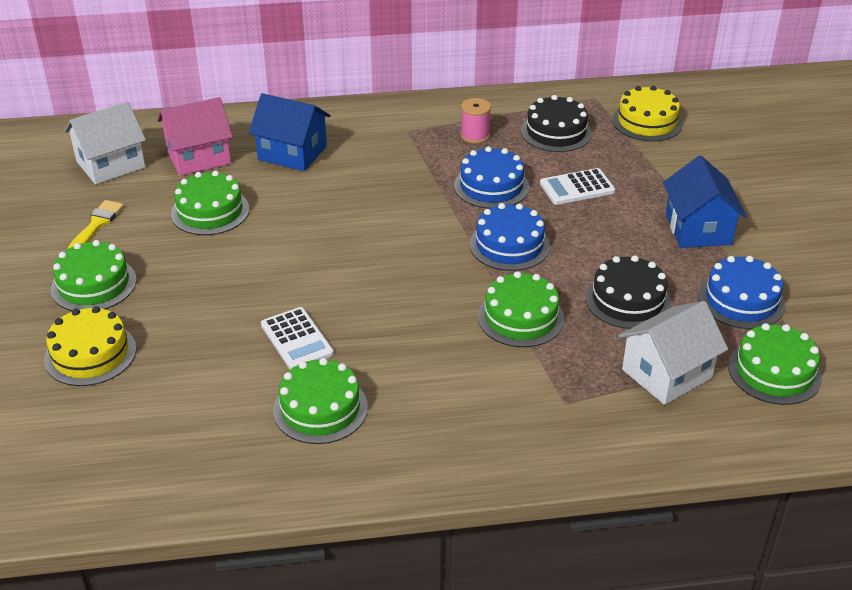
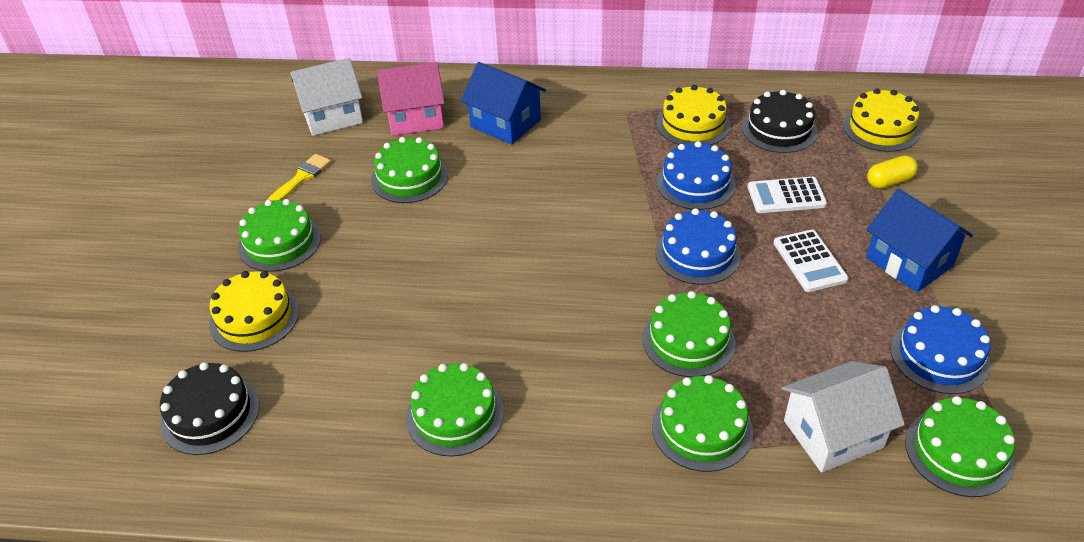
camera: 15 degrees right, 5 degrees up
white calculator [261,307,334,370] -> white calculator moved to [774,230,849,292]
pink spool [460,98,491,144] -> yellow cake [656,85,731,145]
black cake [585,255,671,329] -> black cake moved to [160,362,259,455]
blue house [663,156,747,248] -> blue house turned 45 degrees counterclockwise [866,189,973,292]
none -> green cake [652,375,753,472]
none -> yellow capsule [867,155,918,189]

